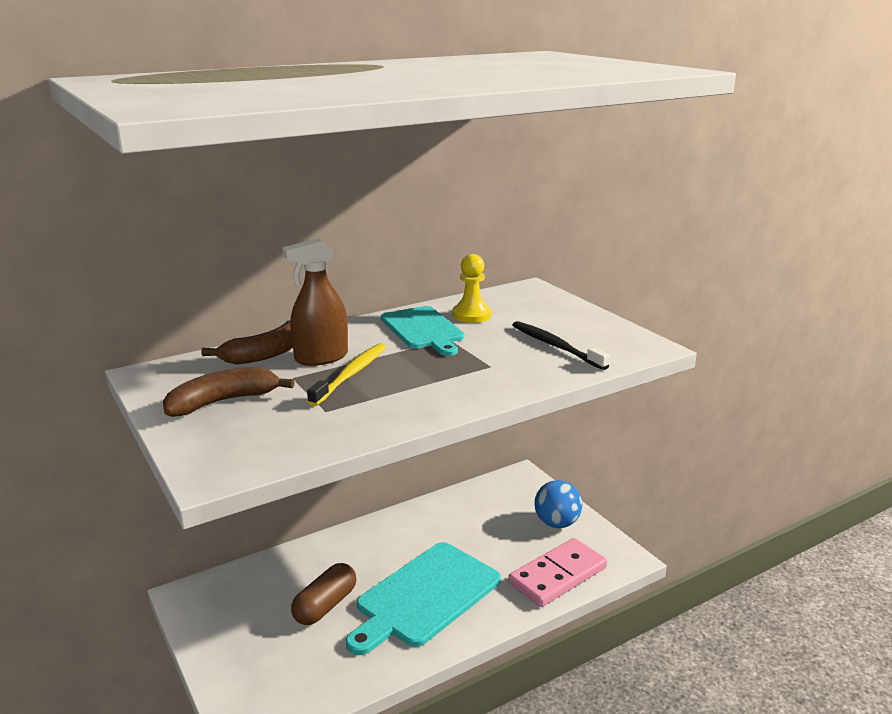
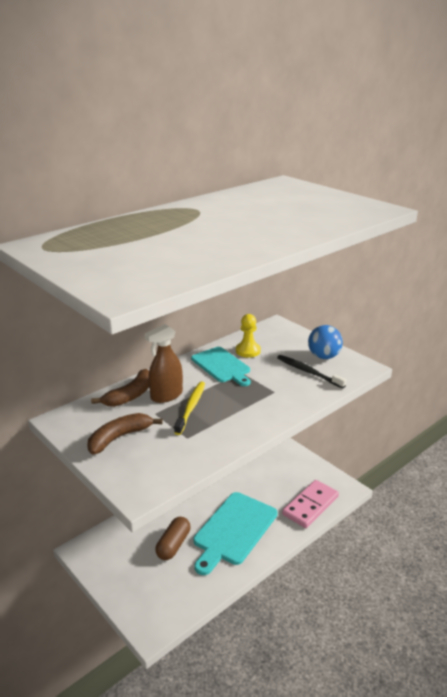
camera: 10 degrees left, 5 degrees up
blue ball [534,480,582,528] -> blue ball moved to [308,325,343,359]

